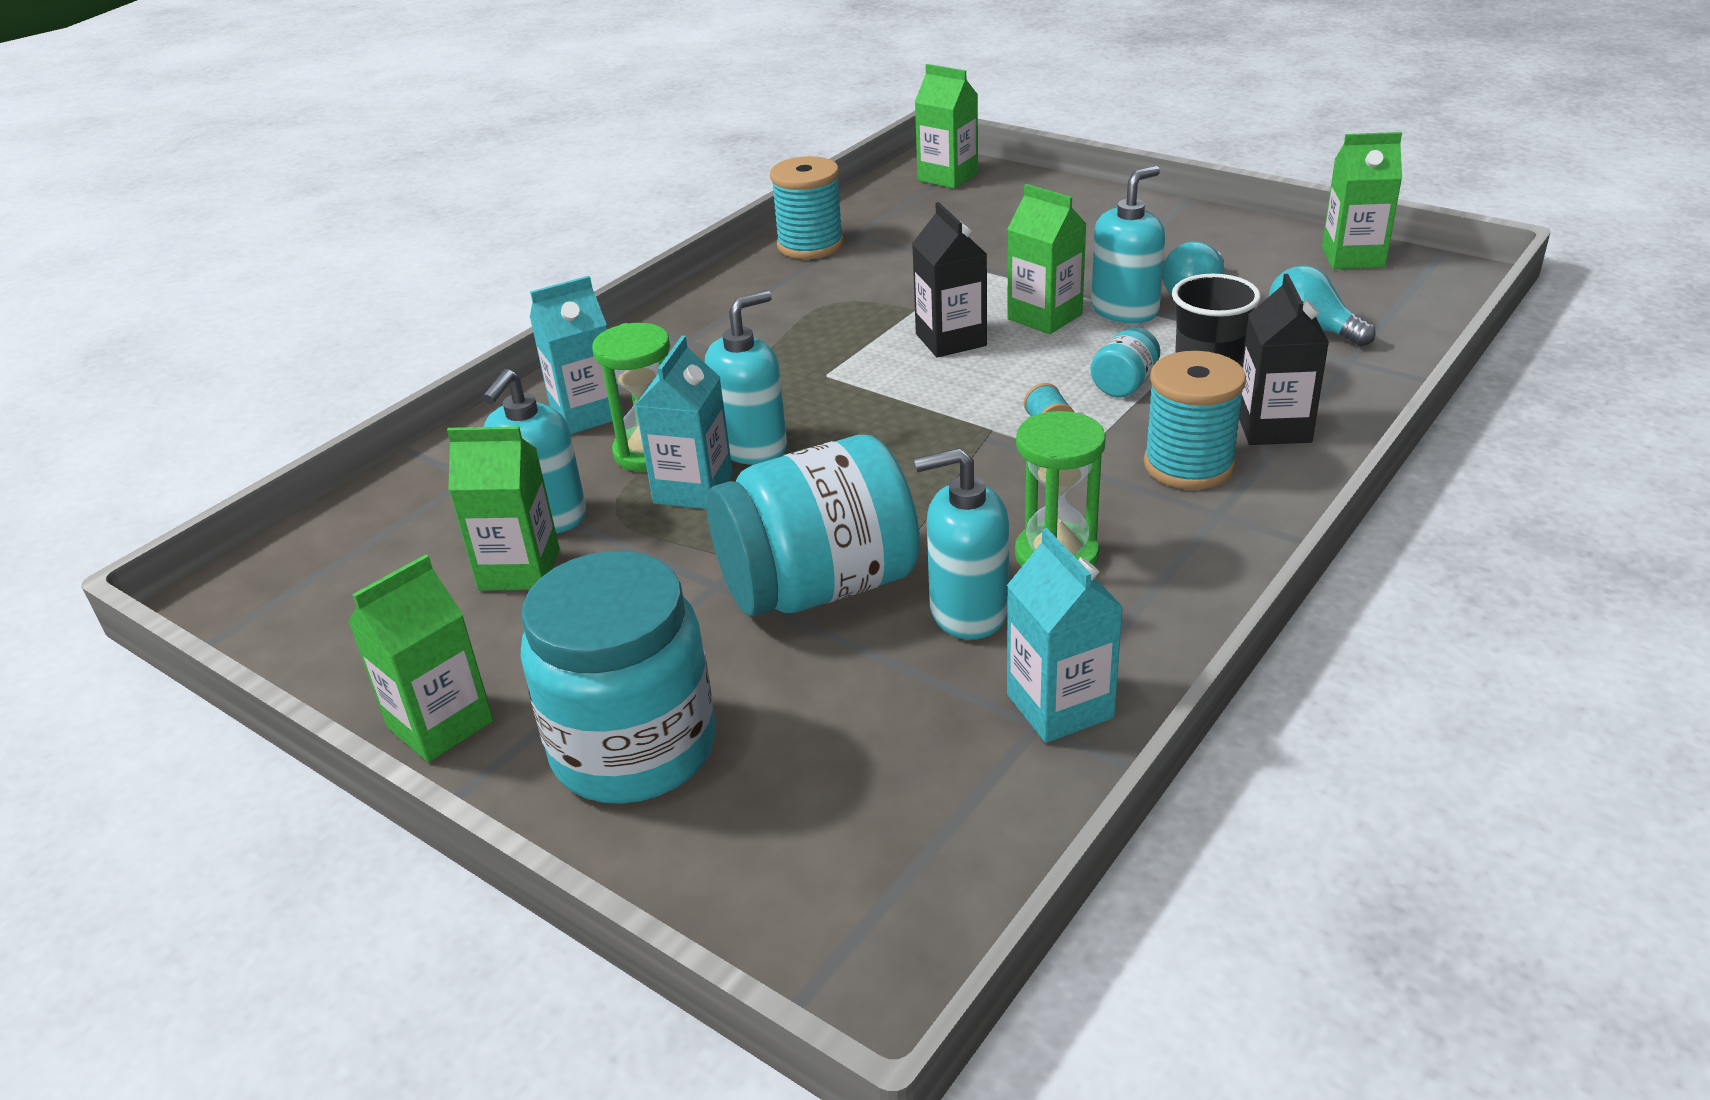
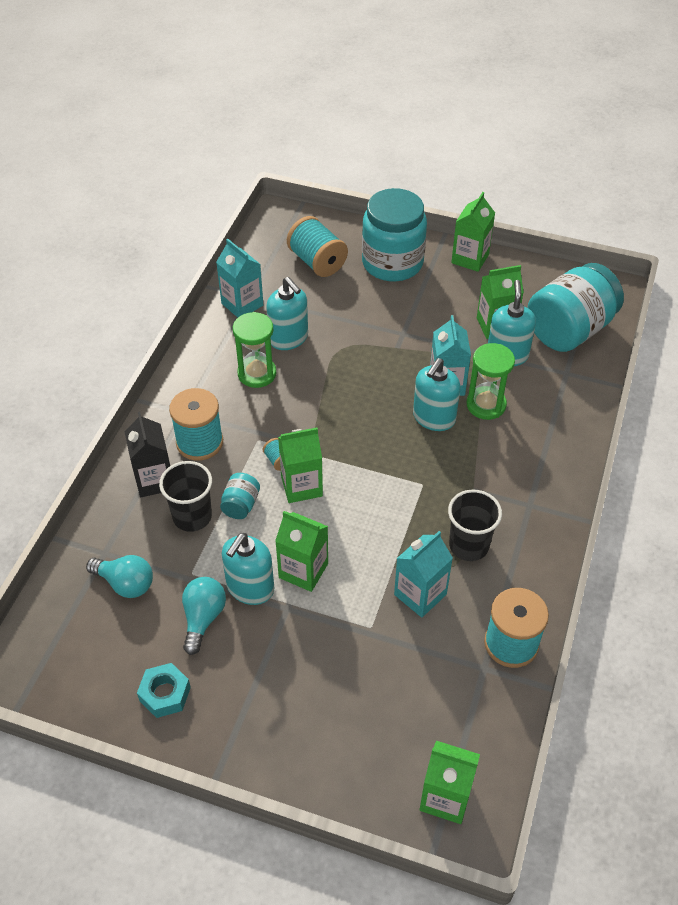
camera: 160 degrees right, 15 degrees up
turquoise carton [530,276,623,434] -> turquoise carton moved to [394,531,453,617]
turquoise jar [707,435,920,617] -> turquoise jar moved to [527,263,624,352]
black carton [912,202,987,357] -> none
turquoise soap dispenser [914,448,1009,640] -> turquoise soap dispenser turned 75 degrees clockwise [266,277,308,350]
green carton [1322,132,1402,269] -> green carton moved to [278,427,323,503]
none -> turquoise nut [137,663,191,718]
none -> turquoise spool [287,216,348,277]
none -> black cup [448,489,502,561]

